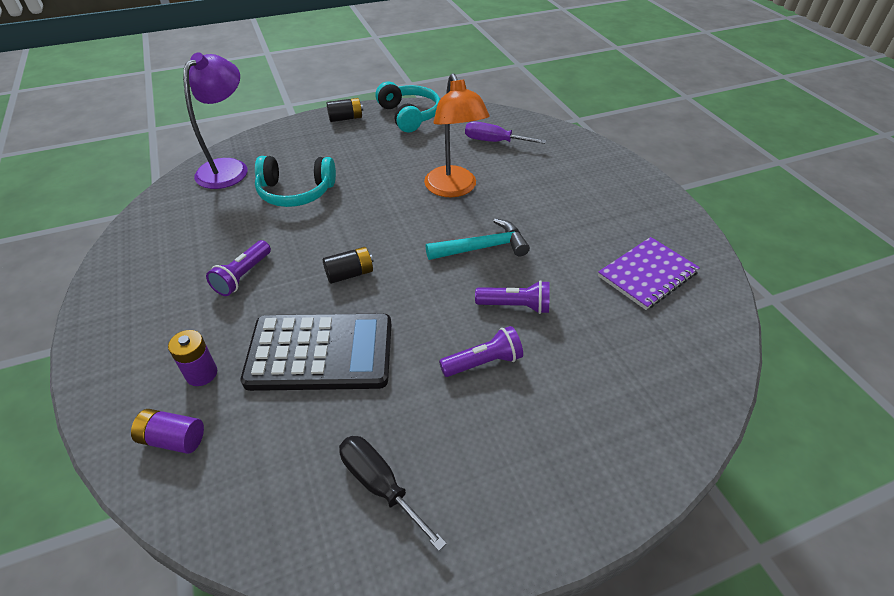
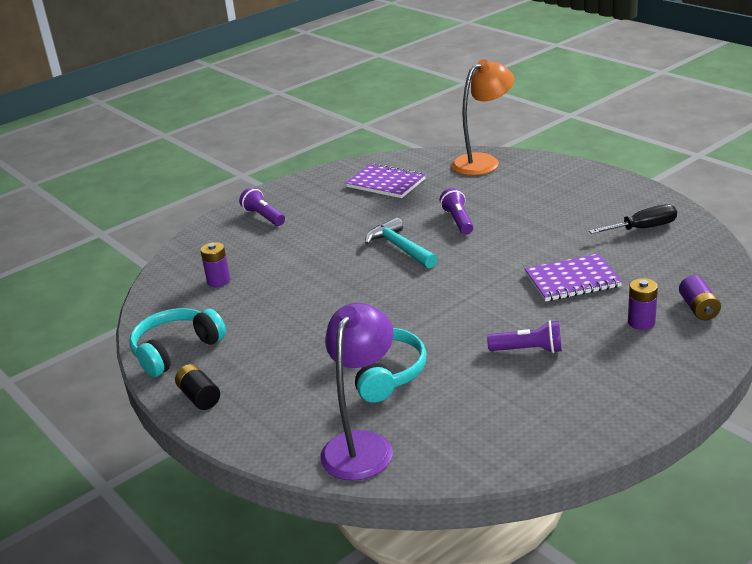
camera: 105 degrees left, 15 degrees down
purple lamp [183,52,247,189] -> purple lamp turned 105 degrees clockwise [321,303,394,481]
black calculator [241,314,391,391] -> purple notebook [525,254,622,302]
black battery [323,247,374,284] -> none
black screwdriver [339,436,447,551] -> black screwdriver turned 135 degrees counterclockwise [589,204,677,234]
orange lamp [424,73,490,197] -> orange lamp moved to [451,59,514,175]
purple flashlight [439,326,523,377] -> purple flashlight moved to [239,187,285,226]
purple screwdriver [465,121,547,144] -> purple battery [200,242,230,287]

